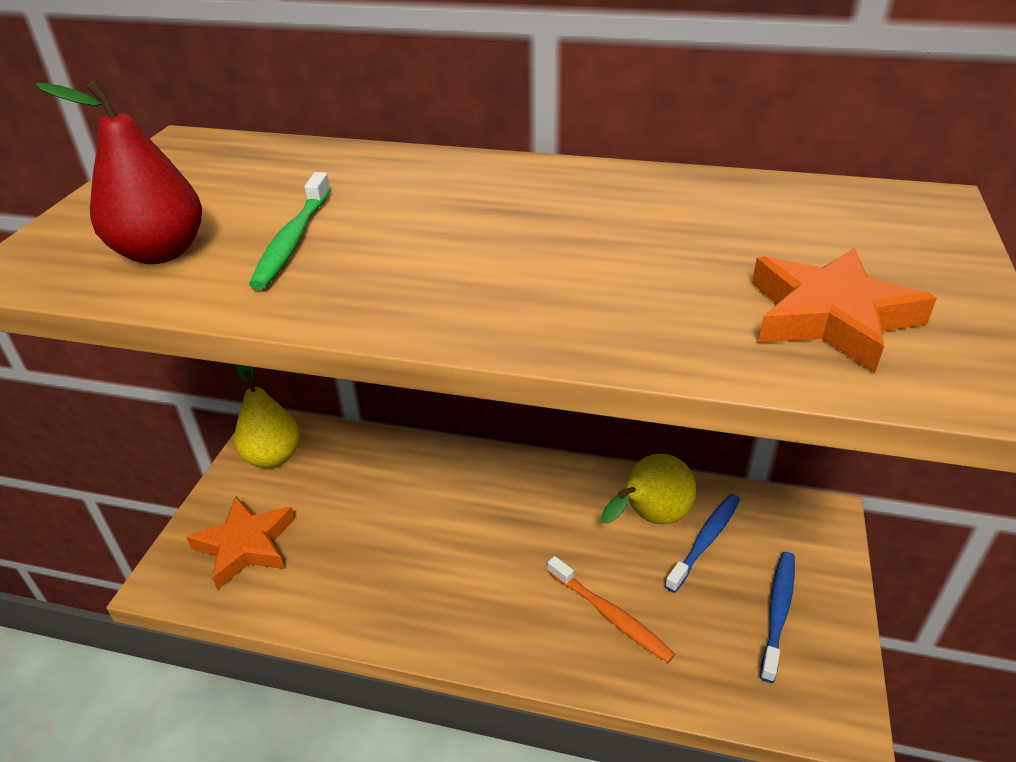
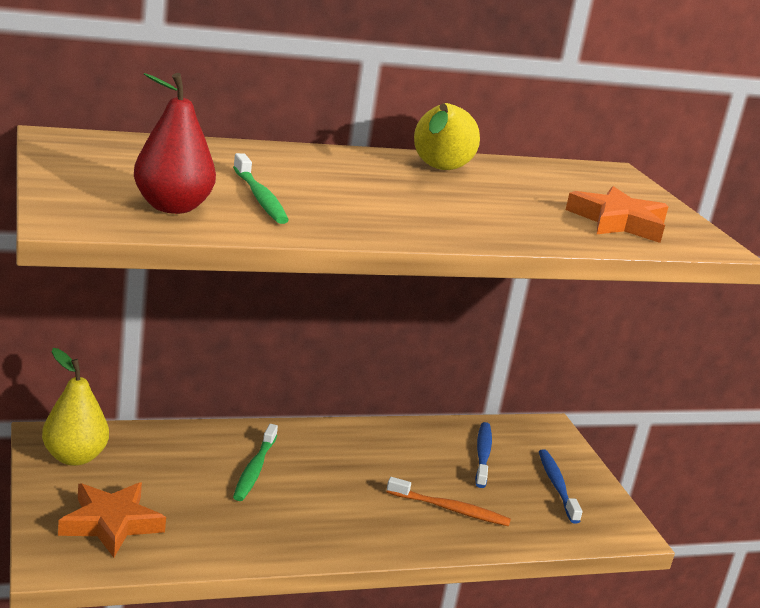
camera: 35 degrees left, 15 degrees down
yellow pear [601,454,696,524] -> yellow pear moved to [414,103,480,170]
none -> green toothbrush [233,424,278,501]

